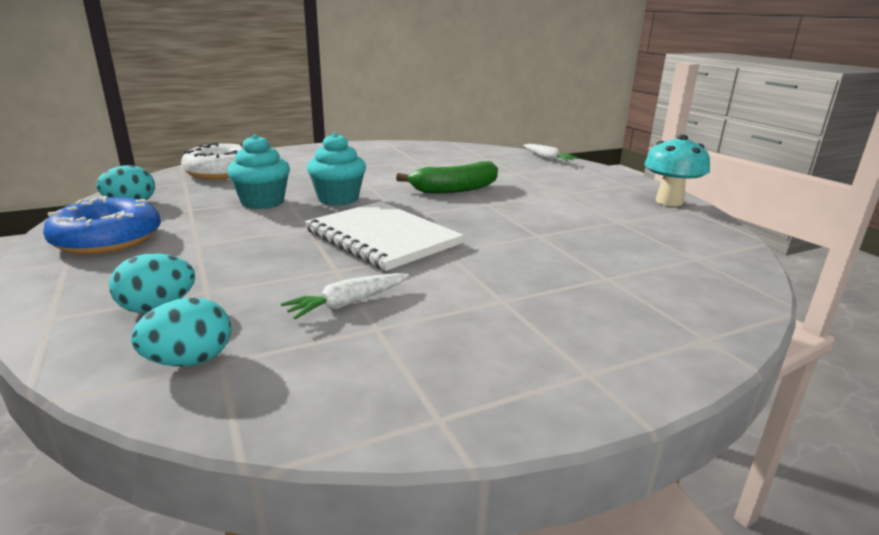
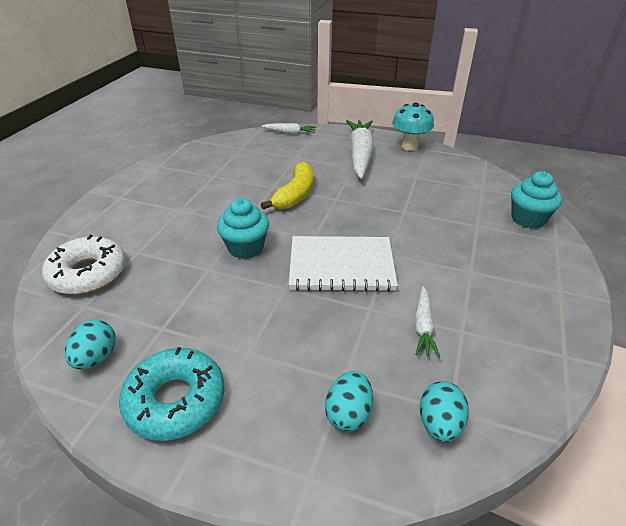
camera: 45 degrees left, 15 degrees up
blue donut [43,196,161,254] -> turquoise donut [119,347,225,441]
turquoise cupcake [227,134,290,209] -> turquoise cupcake moved to [511,171,562,229]
green banana [396,161,498,193] -> yellow banana [261,162,313,209]
none -> white carrot [346,120,374,179]

